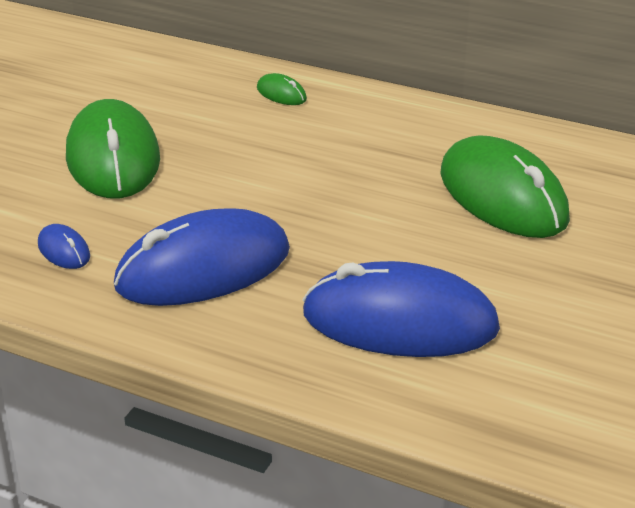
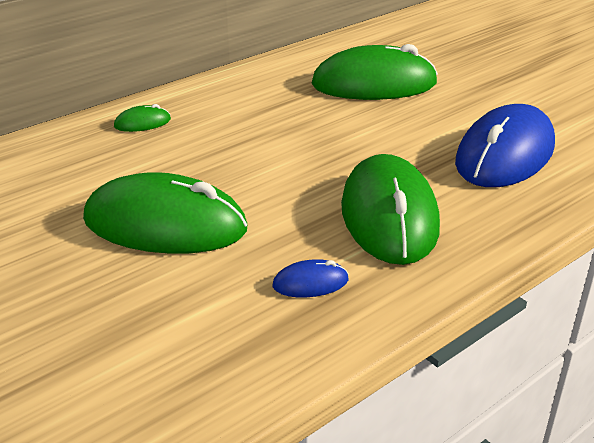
camera: 65 degrees left, 0 degrees up
blue mouse [114,208,290,306] -> green mouse [341,154,440,265]

